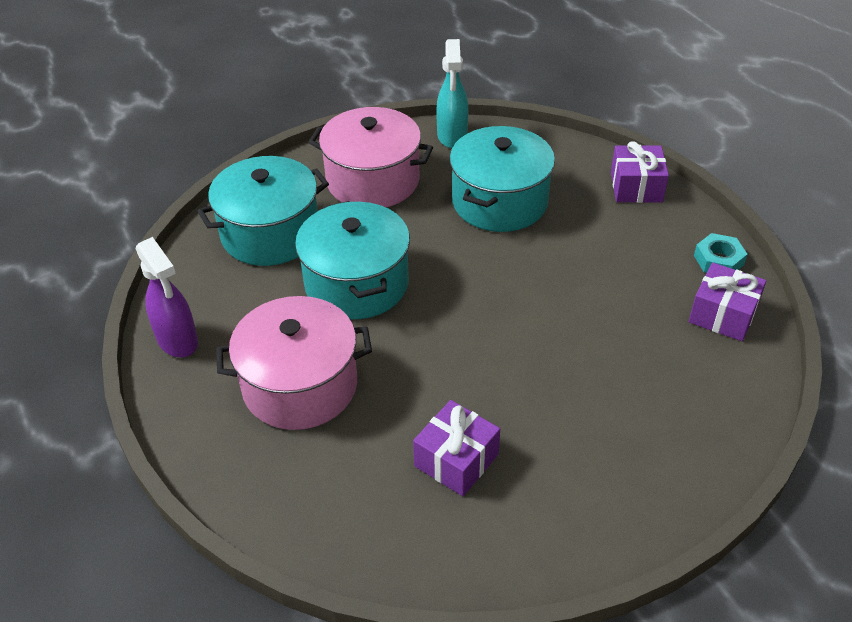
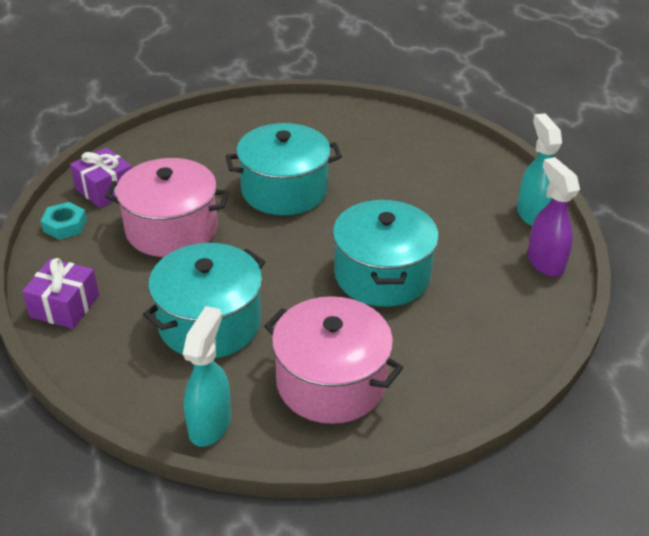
camera: 165 degrees left, 5 degrees down
turquoise pot [197,156,329,266] -> turquoise pot moved to [226,123,342,215]
pink pot [216,296,372,430] -> pink pot moved to [105,158,229,257]
purple gift [413,400,500,496] -> none
none -> turquoise spray bottle [517,113,562,226]

